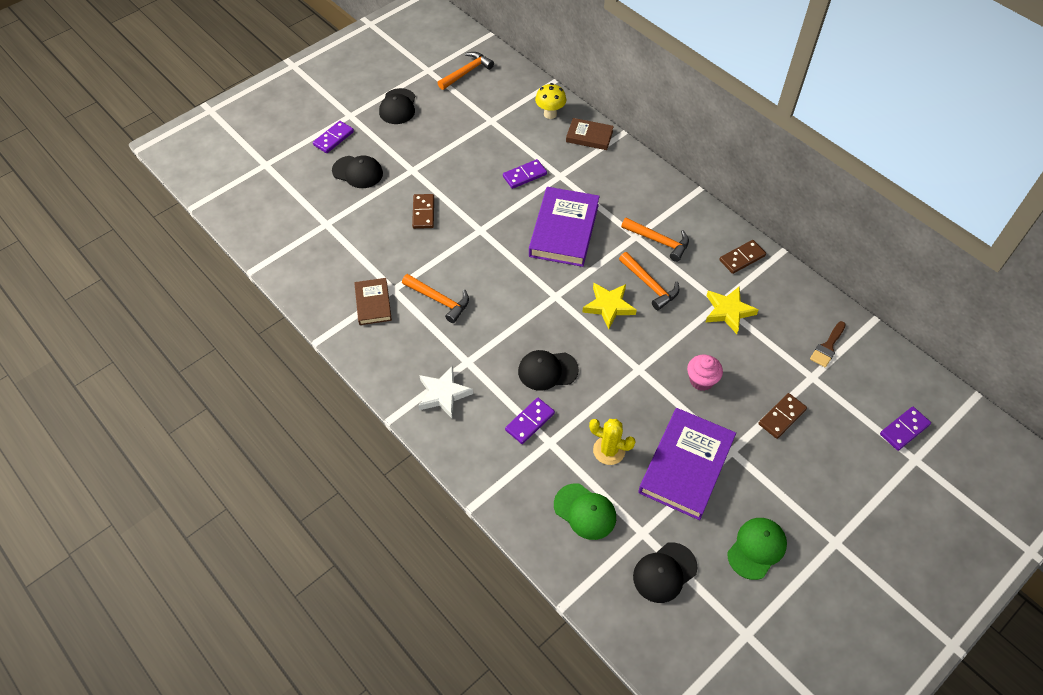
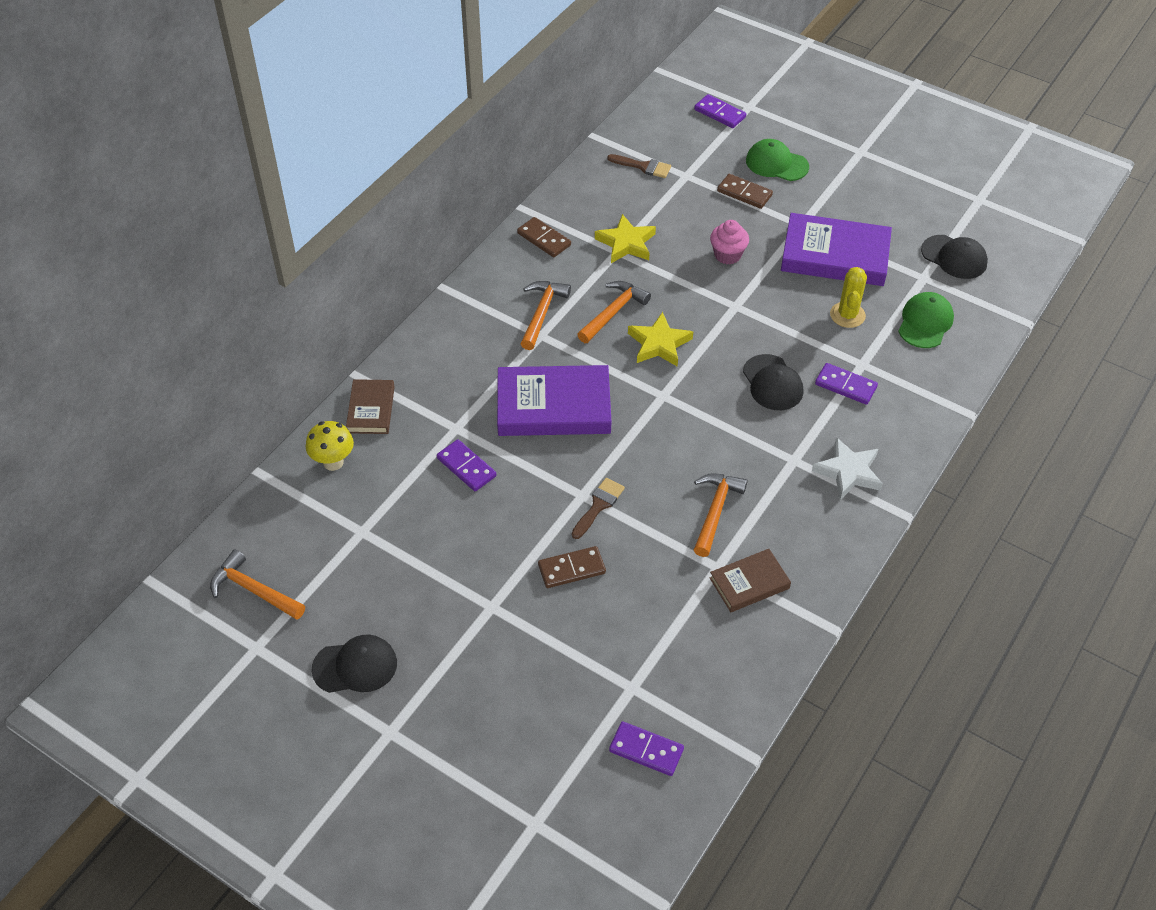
camera: 105 degrees left, 5 degrees down
purple domino [313,121,354,153] -> purple domino moved to [609,721,684,776]
black cap [332,155,383,188] -> none
green cap [727,518,787,580] -> green cap moved to [746,139,809,181]
none -> brown brush [572,478,625,539]

